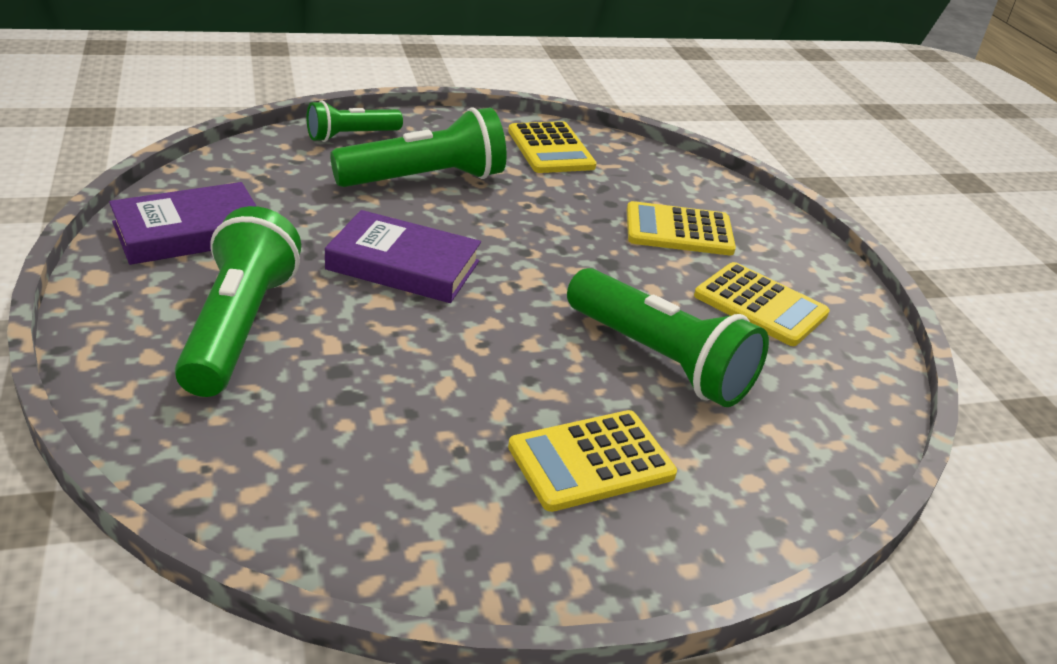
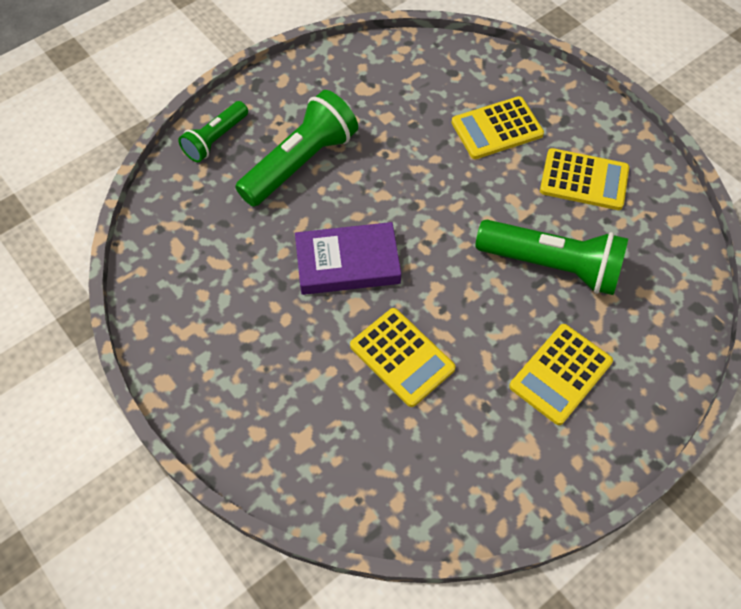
camera: 20 degrees left, 25 degrees up
purple book [109,182,256,265] -> none
green flashlight [175,206,301,397] -> none
yellow calculator [508,121,597,173] -> yellow calculator moved to [350,308,456,407]

